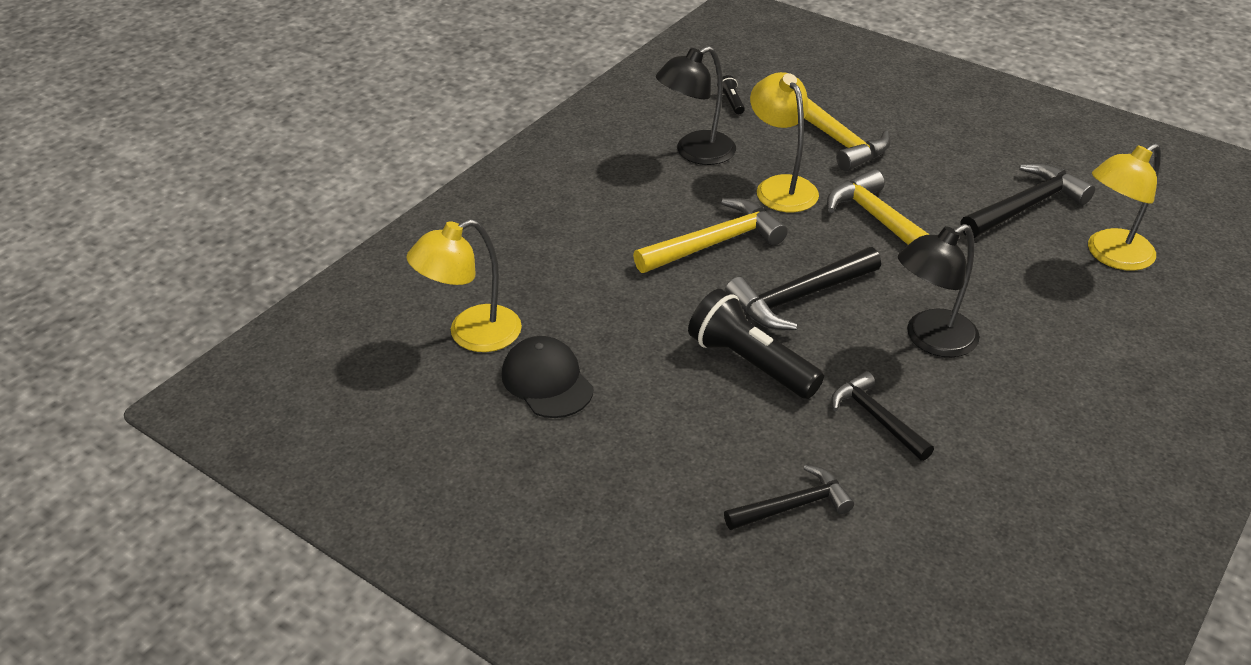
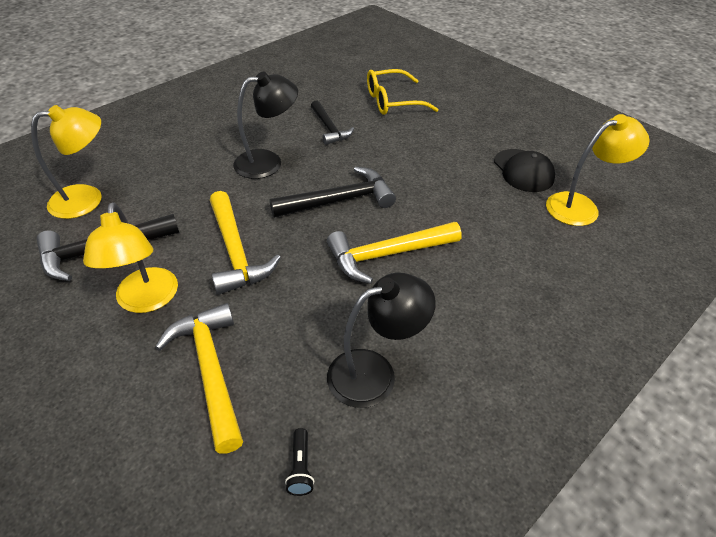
camera: 170 degrees left, 5 degrees up
black flashlight [688,289,824,399] -> none
black hammer [724,465,854,530] -> yellow glasses [367,69,439,115]
yellow lamp [750,72,819,212] -> yellow lamp moved to [83,202,178,313]

